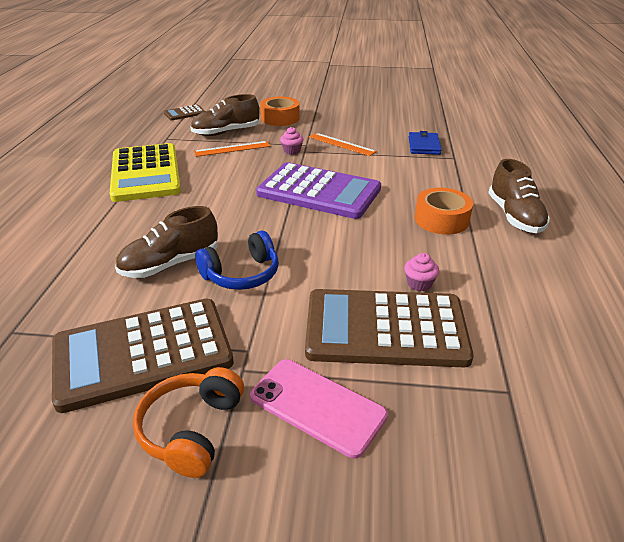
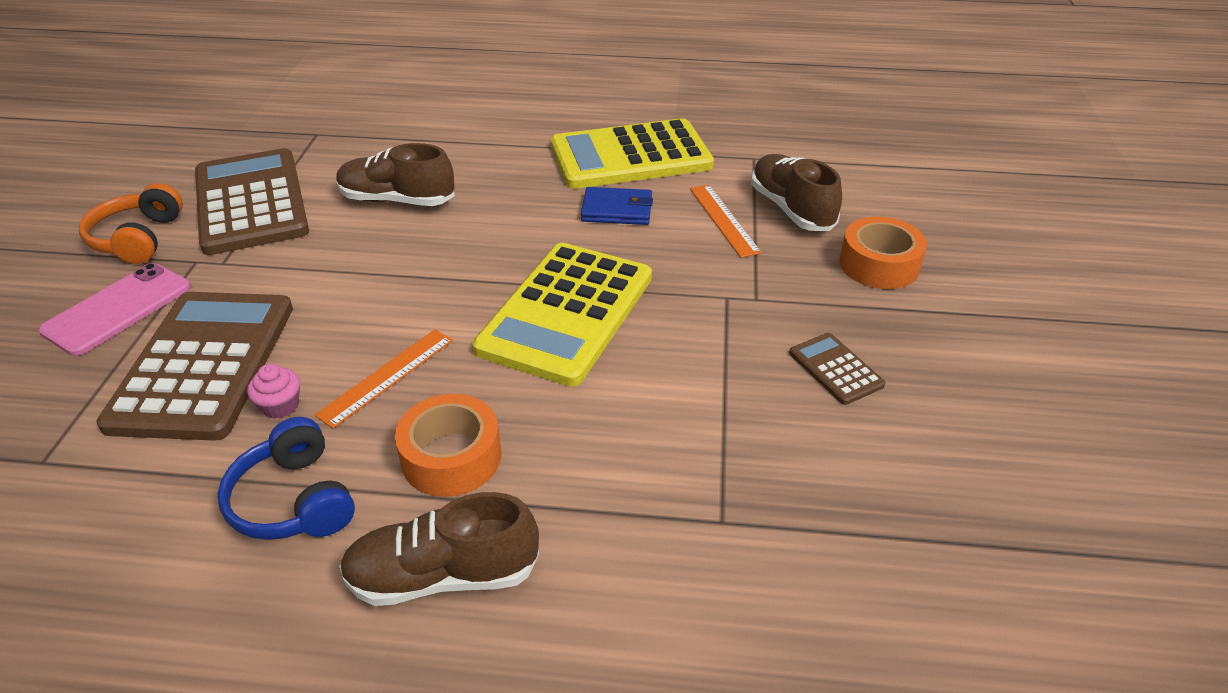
camera: 90 degrees right, 5 degrees up
brown shoe [115,206,218,278] -> brown shoe turned 45 degrees counterclockwise [336,143,455,206]
orange headphones [133,367,244,478] -> orange headphones turned 105 degrees counterclockwise [79,183,183,264]
brown calculator [164,105,205,120] -> brown calculator moved to [789,333,885,405]
blue headphones [195,230,279,290] -> blue headphones moved to [218,417,355,540]
purple calculator [256,162,381,219] -> yellow calculator [473,243,652,387]
pink cupcake [280,127,303,155] -> none
orange ruler [309,133,377,156] -> orange ruler moved to [315,329,453,428]
blue wallet [409,131,442,155] -> blue wallet moved to [581,187,653,225]

